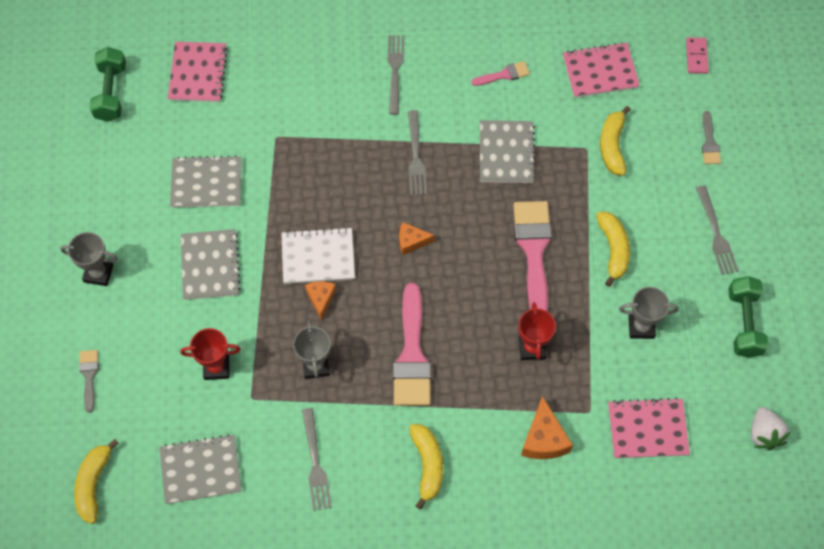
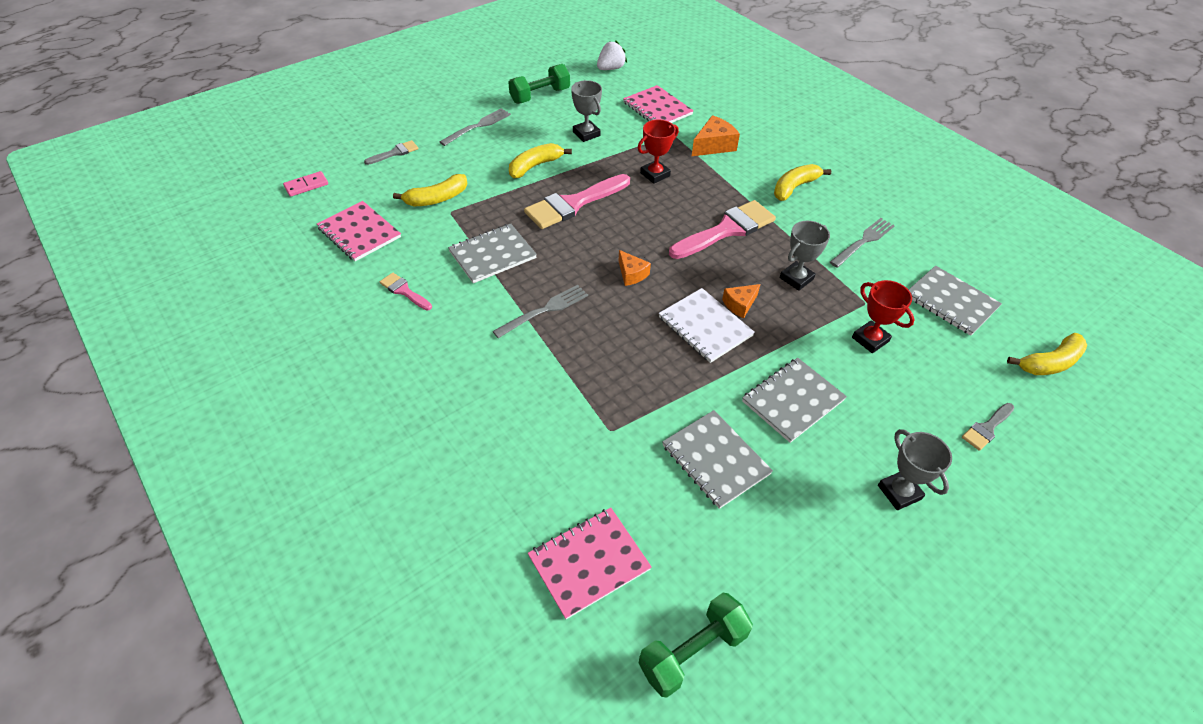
camera: 125 degrees left, 15 degrees down
grey fork [388,35,404,115] -> none

